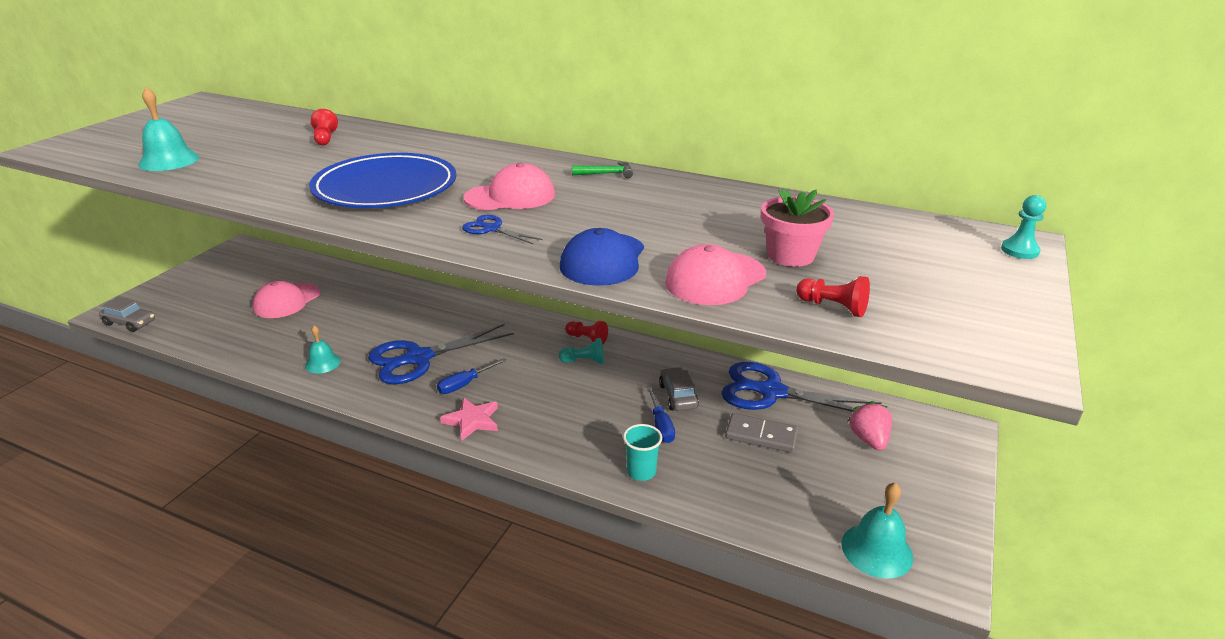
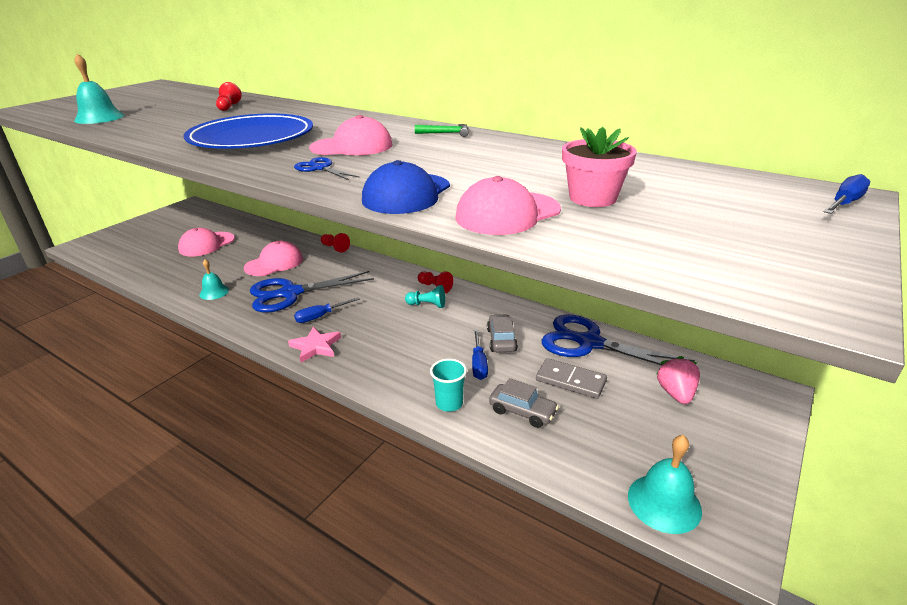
camera: 10 degrees right, 0 degrees up
grey car [99,297,155,332] -> grey car moved to [489,378,559,428]
red pawn [796,276,870,317] -> red pawn moved to [321,233,350,252]
turquoise pawn [1001,195,1046,259] -> blue screwdriver [823,174,870,214]
none -> pink cap [244,241,303,276]

